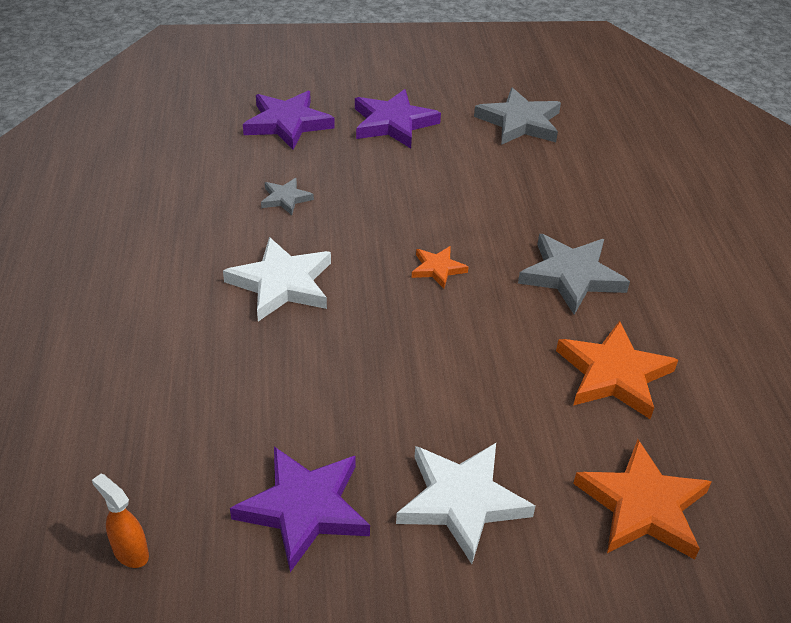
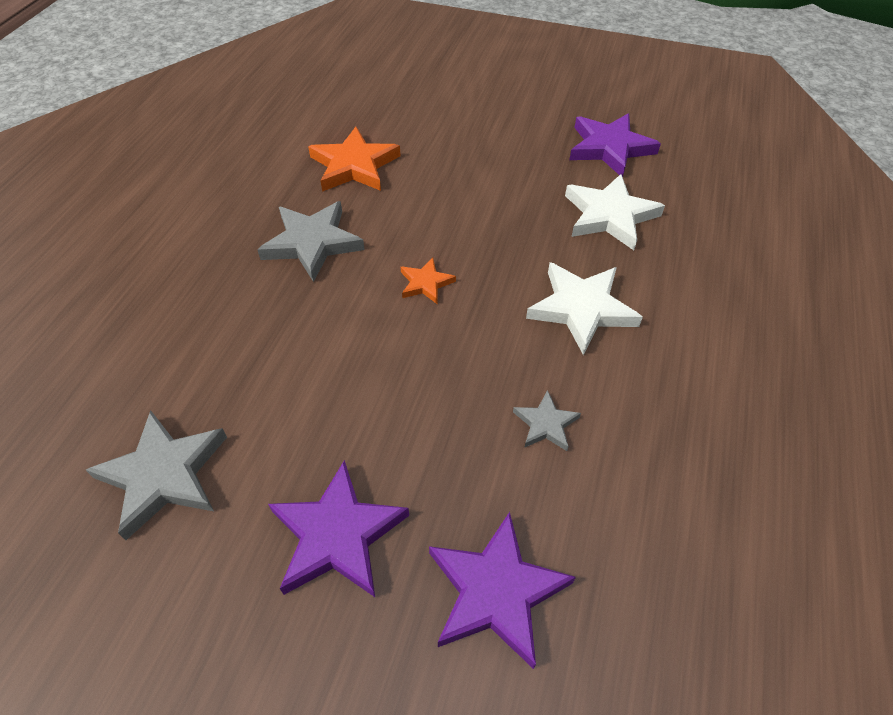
camera: 155 degrees left, 10 degrees up
orange spray bottle [92,474,149,568] -> none
white star [396,443,536,564] -> white star moved to [565,174,665,250]
orange star [573,439,712,559] -> none

